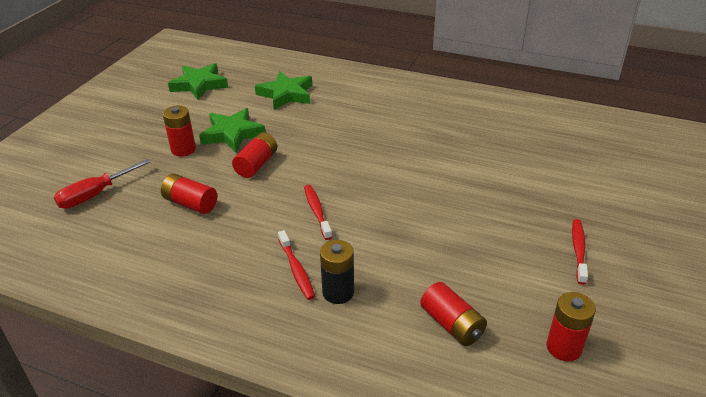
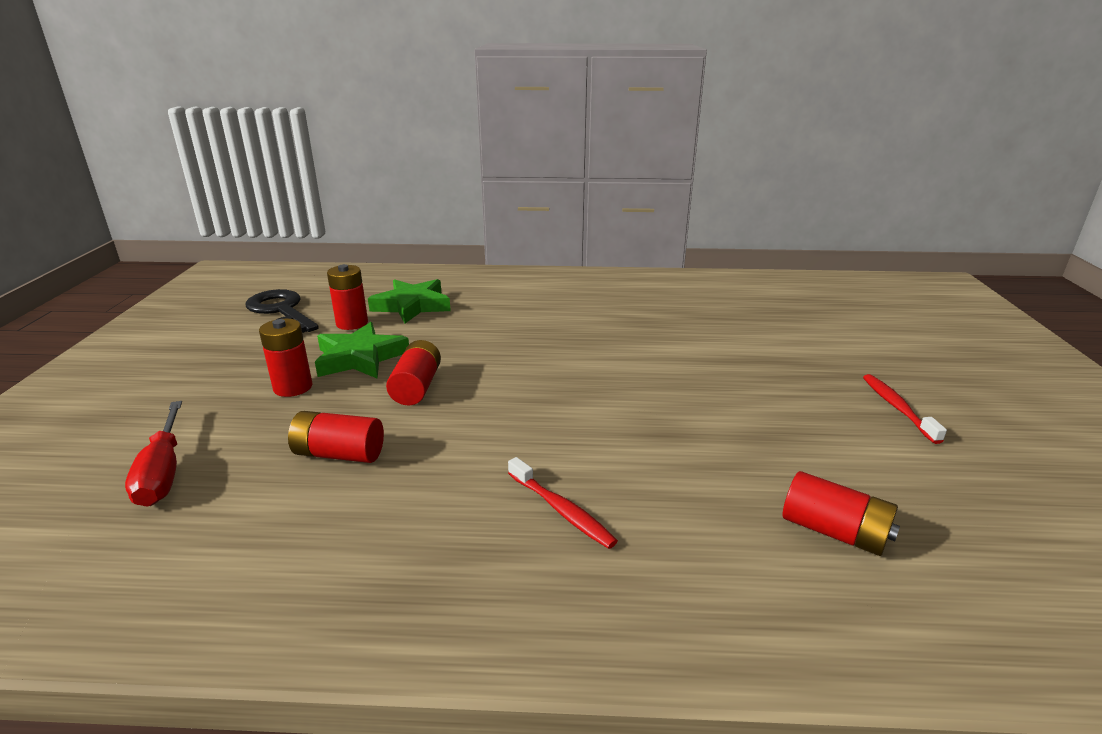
camera: 20 degrees left, 10 degrees down
red screwdriver [54,159,151,209] -> red screwdriver turned 45 degrees counterclockwise [125,401,182,506]
green star [168,63,228,100] -> black key [246,289,319,333]
red toothbrush [304,185,332,240] -> none
black battery [320,240,354,304] -> none
red battery [546,292,596,361] -> red battery moved to [327,264,368,330]

